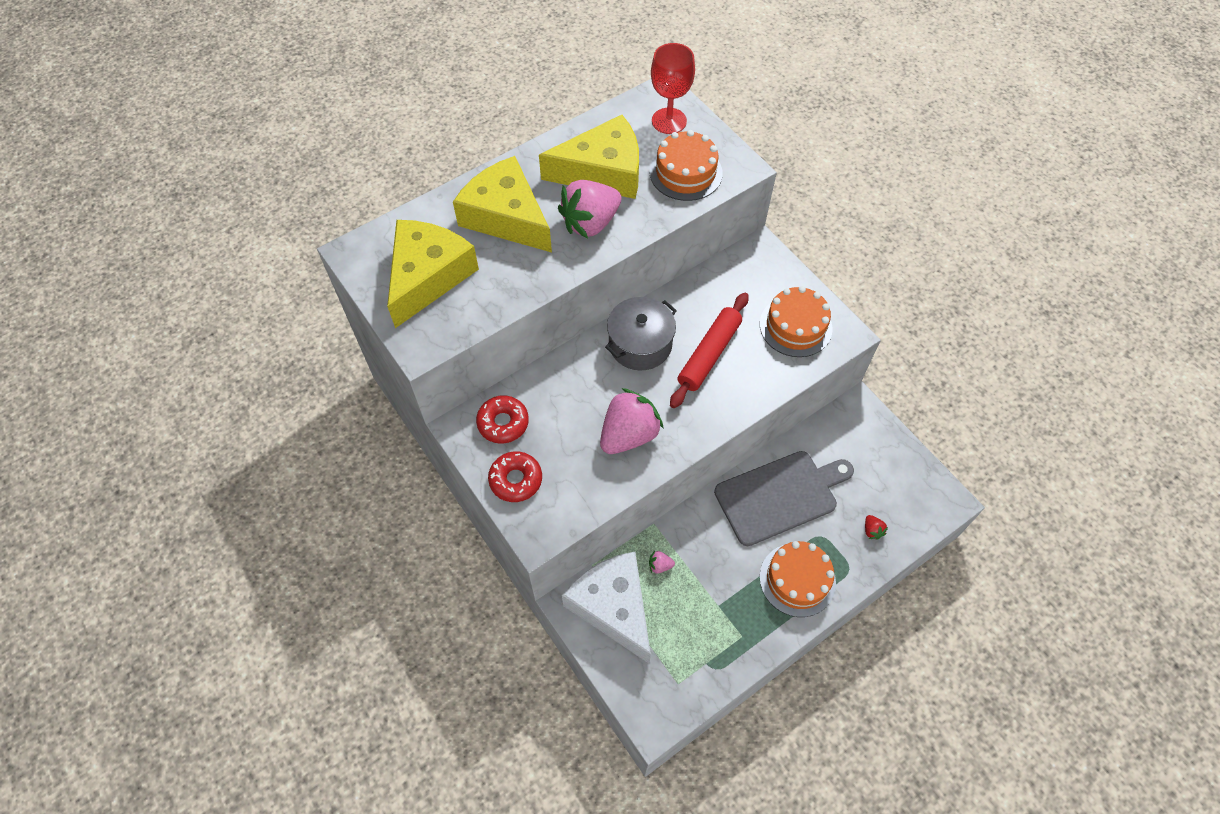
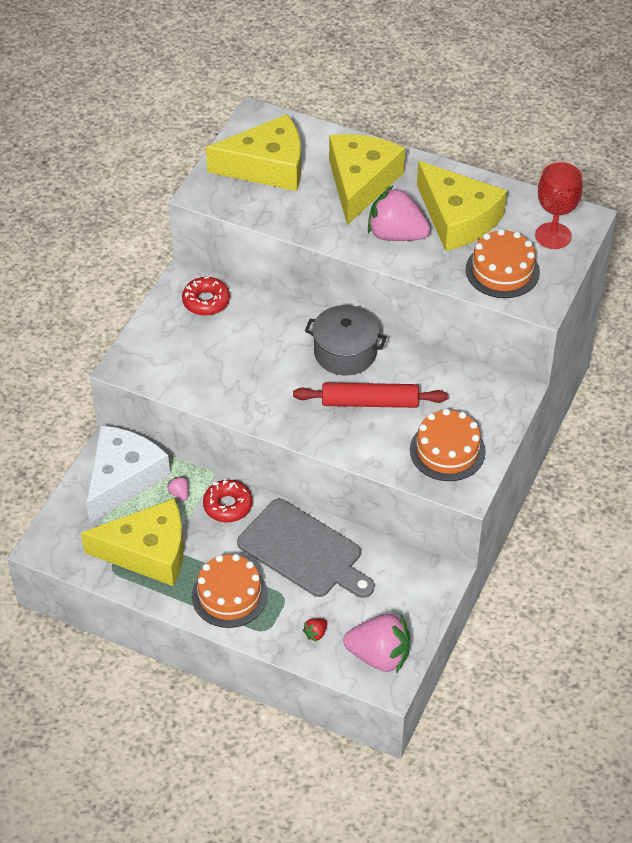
camera: 60 degrees right, 10 degrees down
red donut [488,451,542,502] -> red donut moved to [203,479,253,523]
pink strawberry [600,388,664,454] -> pink strawberry moved to [343,614,410,673]
none -> yellow cheese [81,499,184,586]

